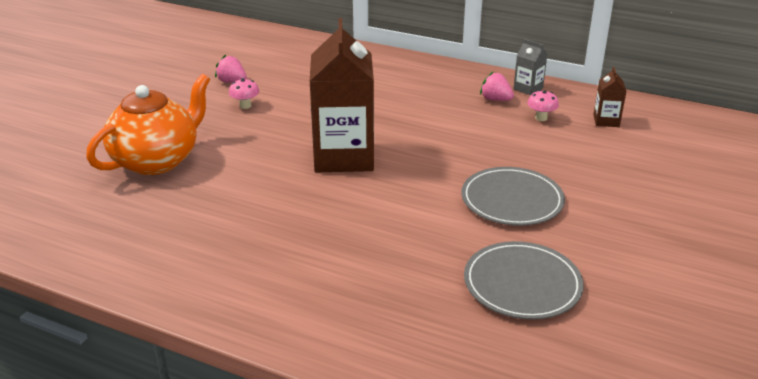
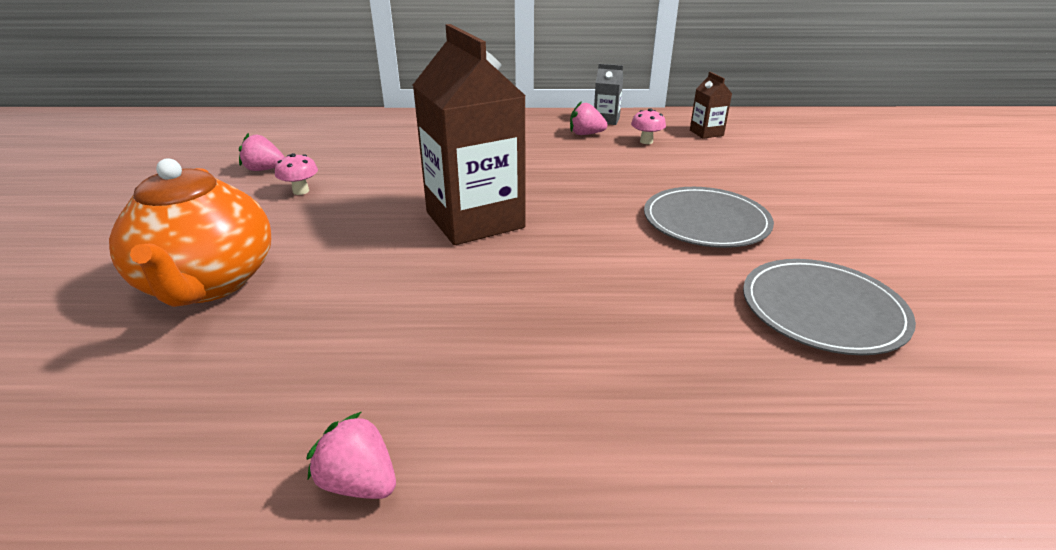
camera: 25 degrees left, 0 degrees up
orange teapot [86,74,210,175] -> orange teapot turned 150 degrees clockwise [109,158,271,307]
none -> pink strawberry [306,412,396,499]

